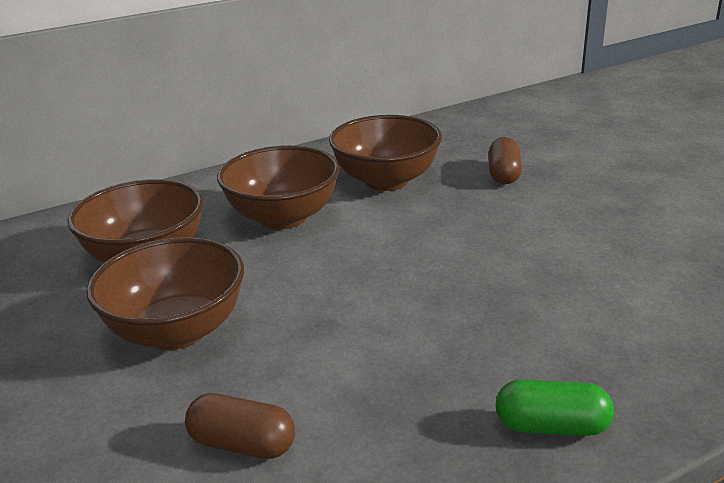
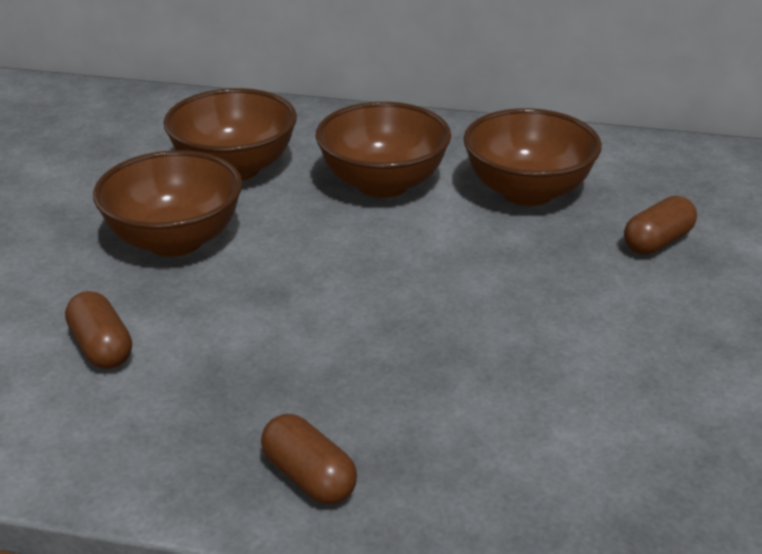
camera: 40 degrees right, 5 degrees up
green capsule [495,379,614,436] -> brown capsule [261,414,357,504]

